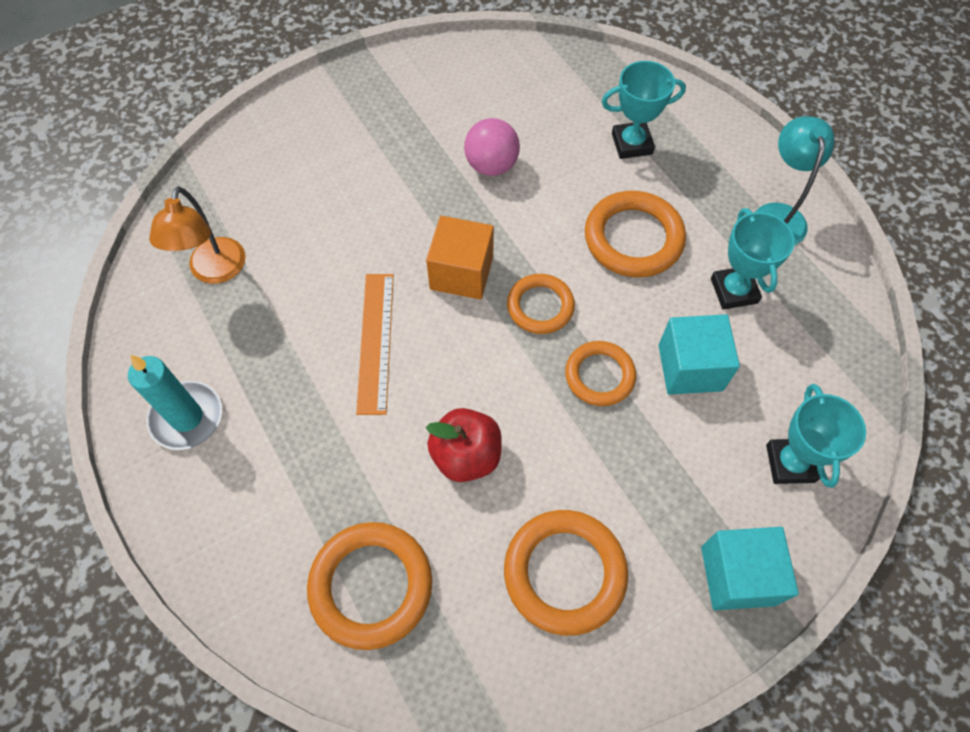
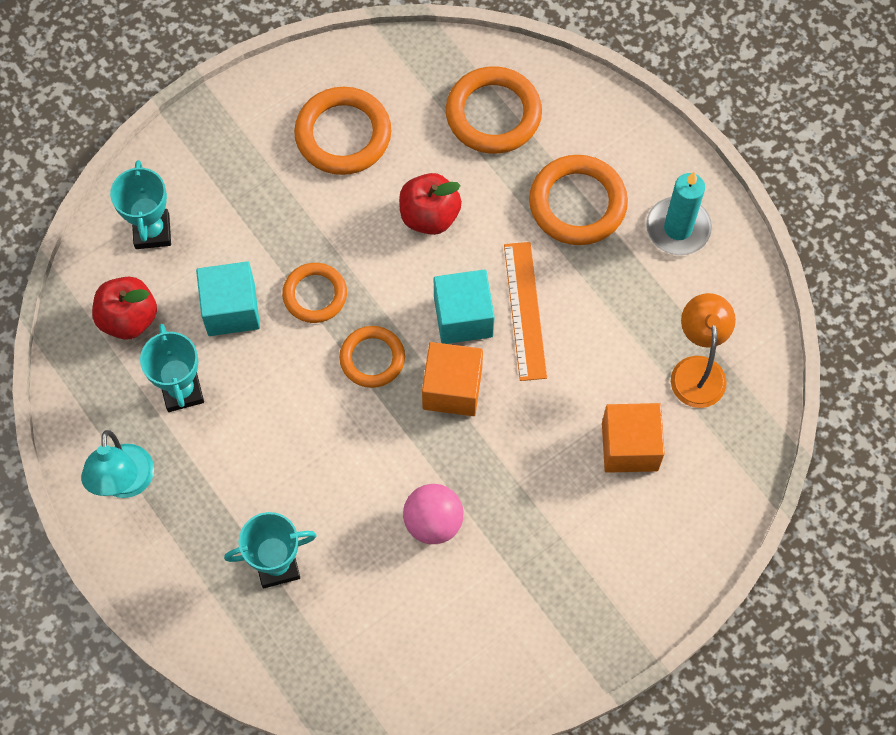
camera: 175 degrees right, 5 degrees up
orange ring [585,191,686,277] -> orange ring moved to [529,155,628,245]
turquoise cube [701,527,799,610] -> turquoise cube moved to [434,269,495,344]
none -> red apple [92,277,157,340]
none -> orange cube [602,403,665,473]

